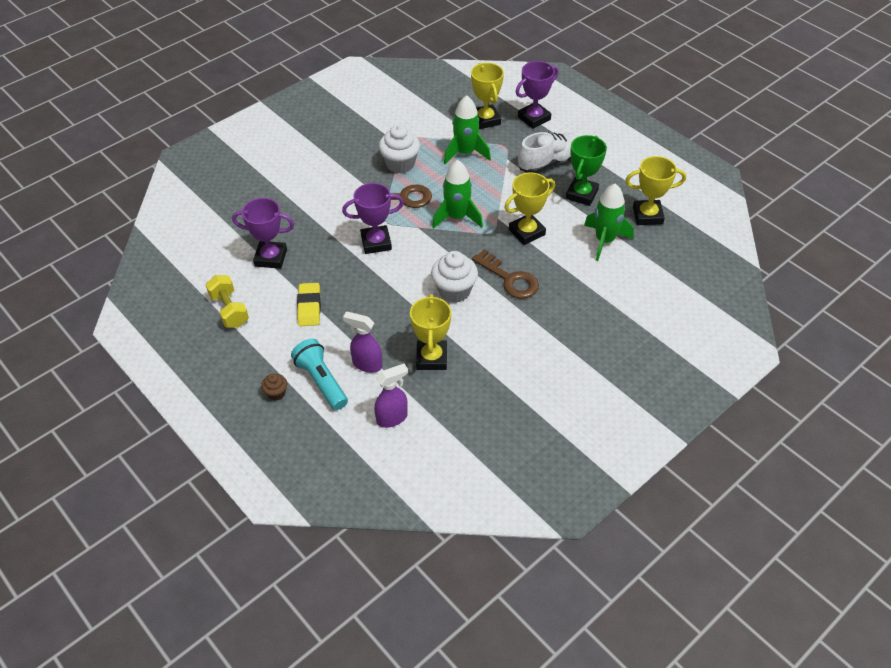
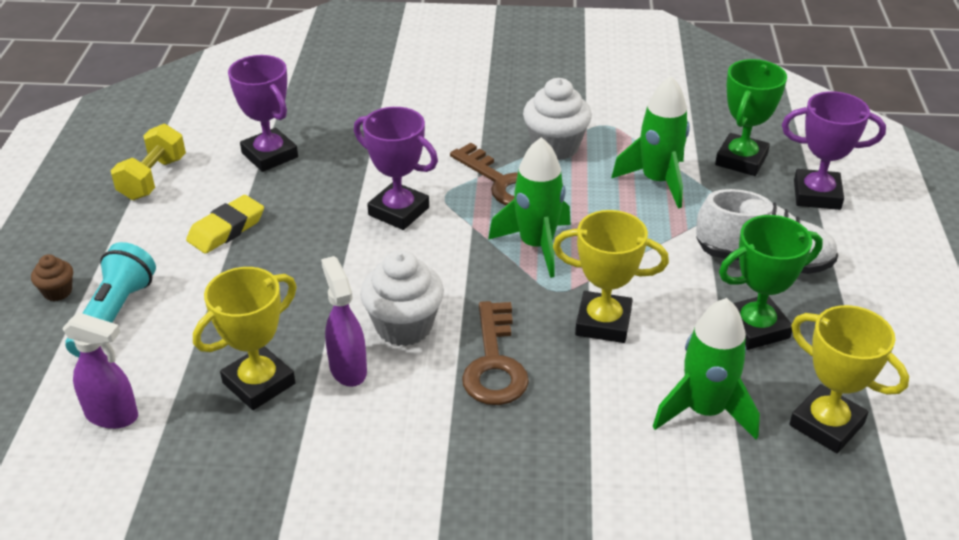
camera: 45 degrees right, 10 degrees down
purple spray bottle [343,311,382,373] -> purple spray bottle moved to [321,256,367,387]
yellow trophy [471,63,504,129] -> green trophy [715,59,787,176]

